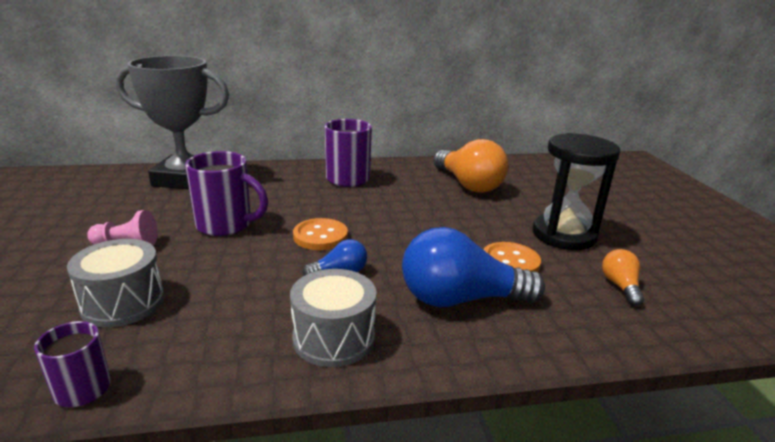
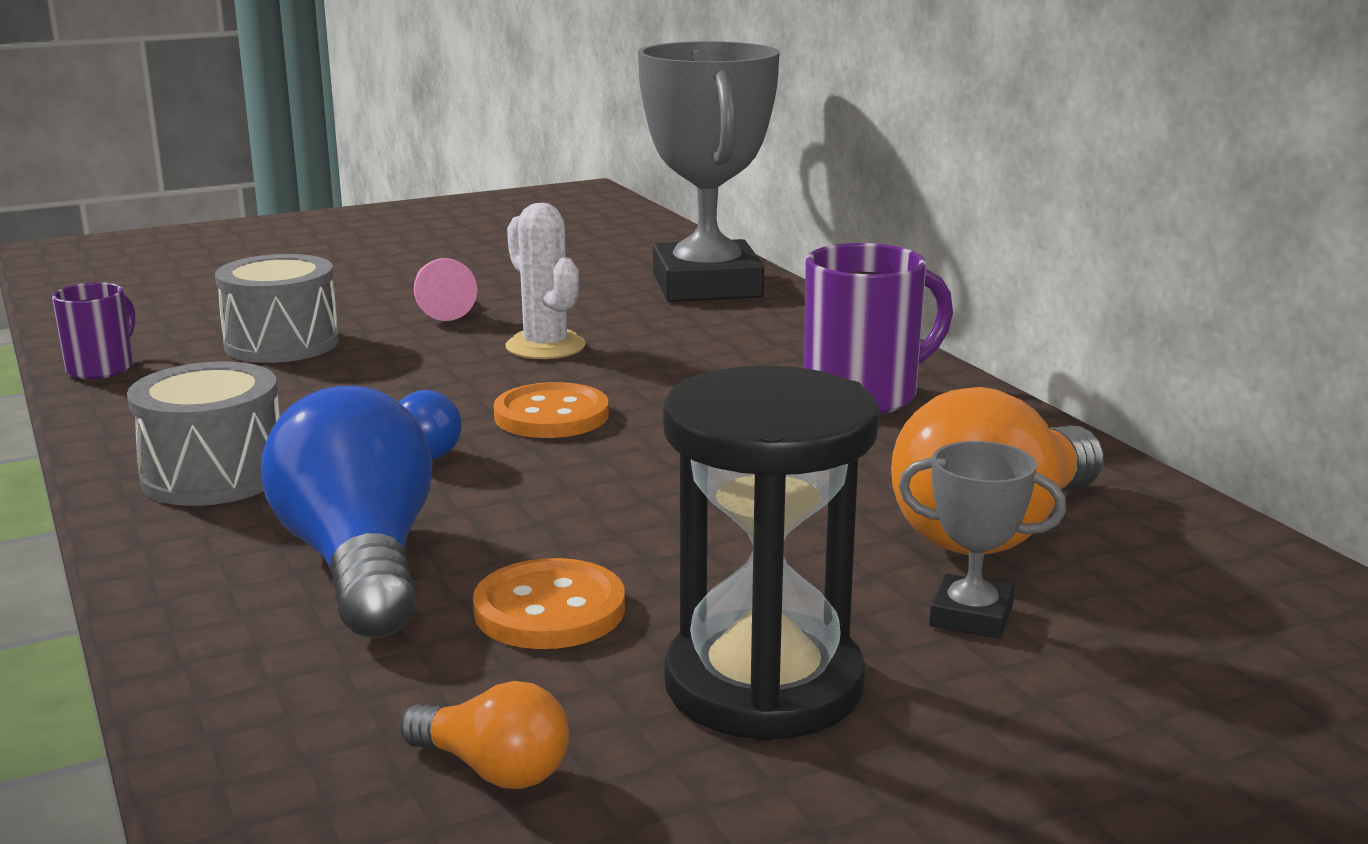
camera: 75 degrees right, 5 degrees down
purple mug [185,151,268,236] -> white cactus [505,203,586,359]
orange light bulb [602,249,644,306] -> orange light bulb turned 45 degrees clockwise [400,681,569,789]
none -> grey trophy [899,441,1067,638]

